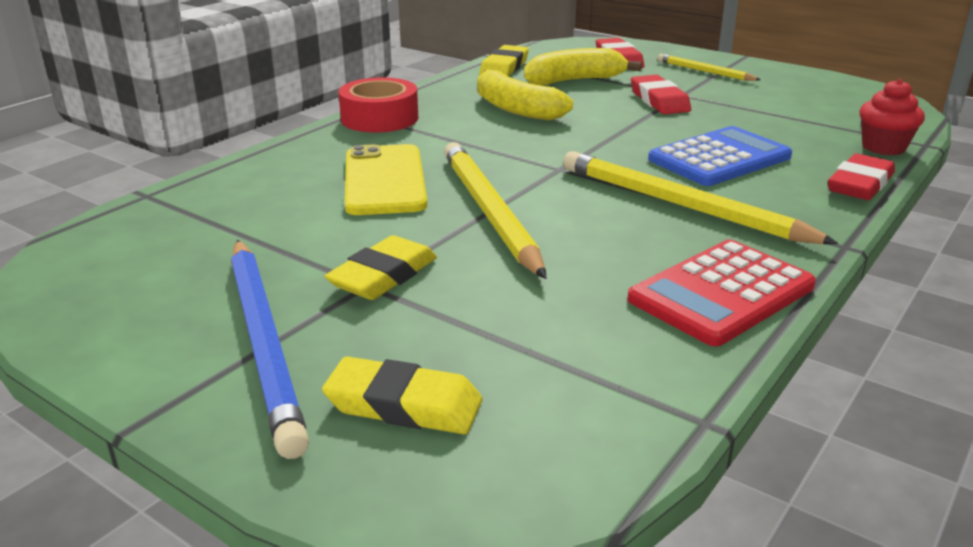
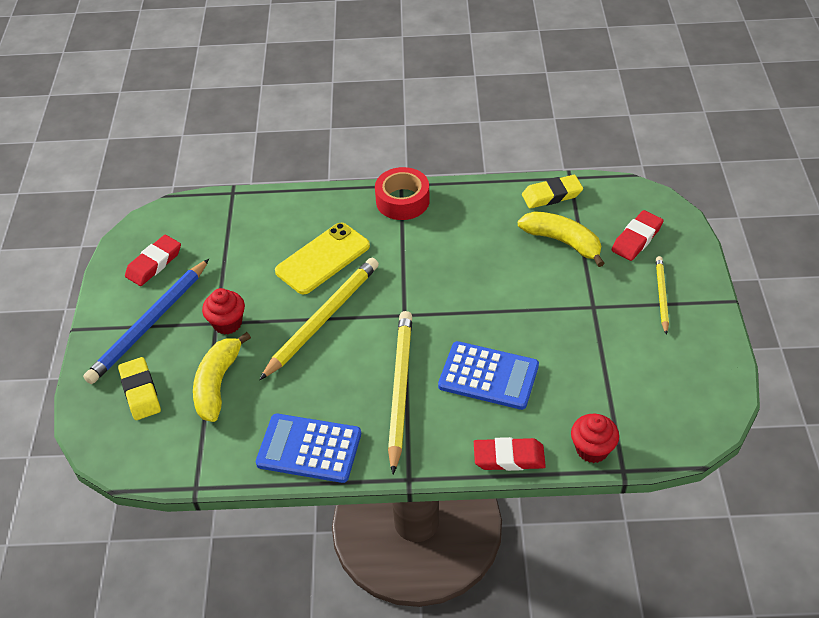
camera: 55 degrees right, 20 degrees up
yellow eraser [325,235,437,300] -> red cupcake [202,288,245,335]
yellow banana [477,69,573,121] -> yellow banana moved to [193,332,251,422]
red calculator [627,239,816,346] -> blue calculator [256,414,361,483]
red eraser [631,75,691,115] -> red eraser moved to [125,235,181,286]

